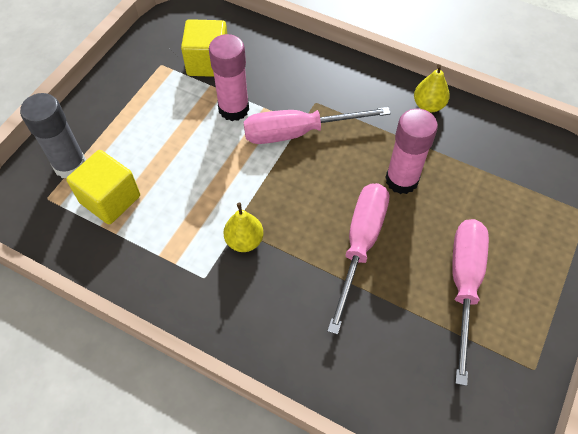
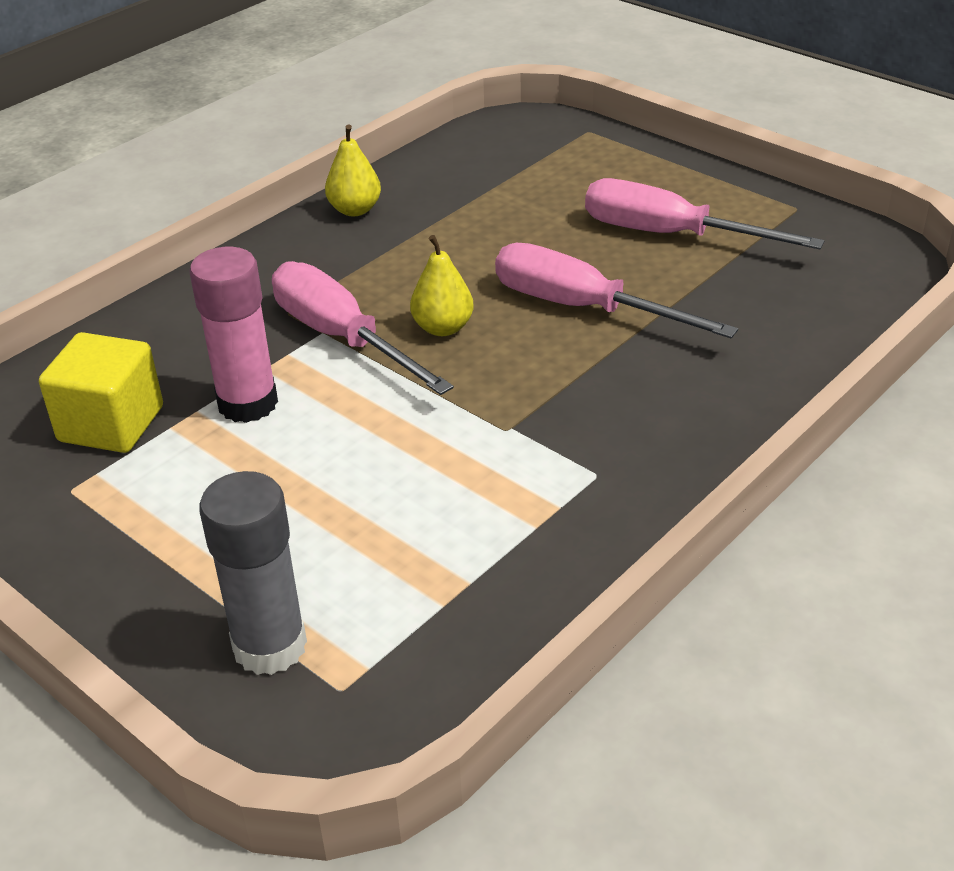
camera: 75 degrees left, 20 degrees down
yellow cube [66,150,140,224] -> none
yellow pear [223,203,264,252] -> yellow pear moved to [410,235,474,336]
pink screwdriver [244,107,391,144] -> pink screwdriver turned 135 degrees clockwise [272,261,454,395]
pink glue stick [385,108,438,194] -> none

